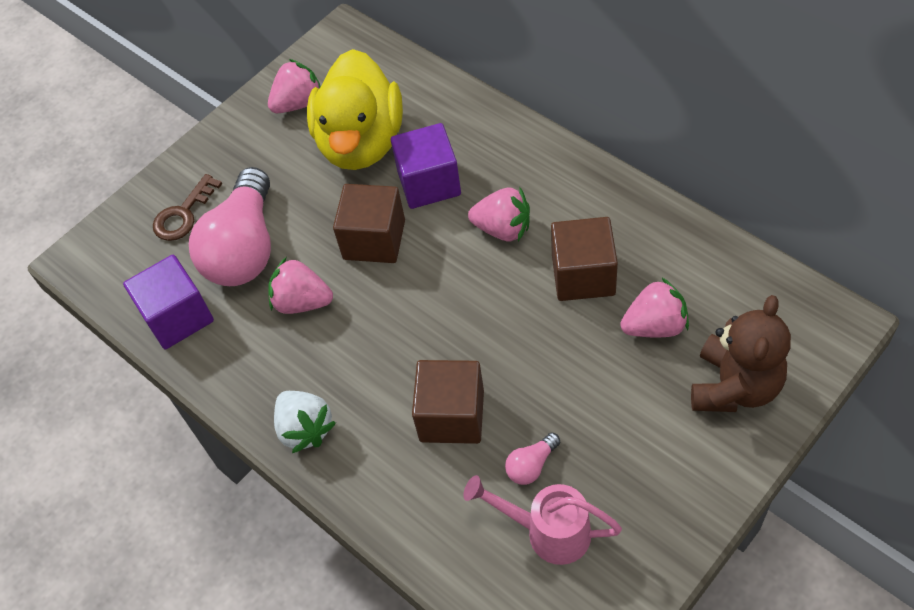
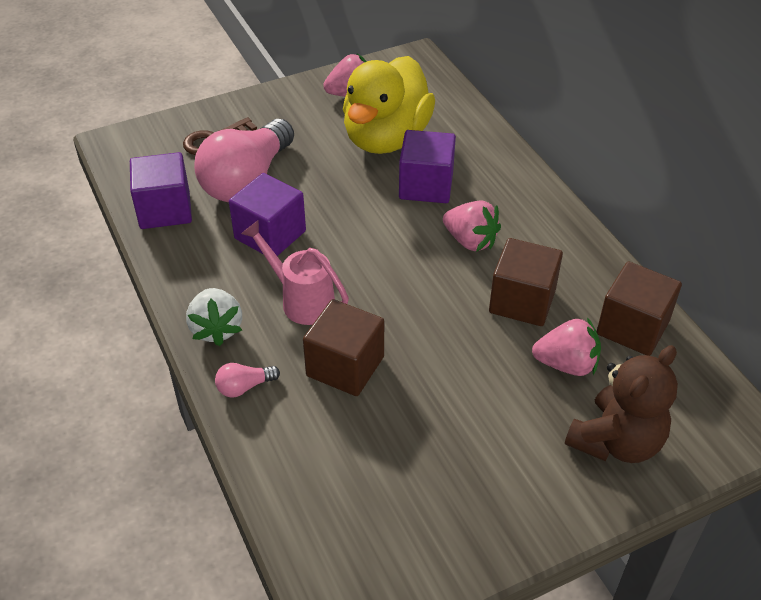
camera: 15 degrees right, 10 degrees down
pink strawberry [268,257,333,314] -> purple cube [229,173,306,256]
brown cube [333,184,405,263] -> brown cube moved to [597,261,682,356]
pink watering can [463,475,622,565] -> pink watering can moved to [241,220,349,325]
pink light bulb [505,433,560,485] -> pink light bulb moved to [215,363,280,398]

